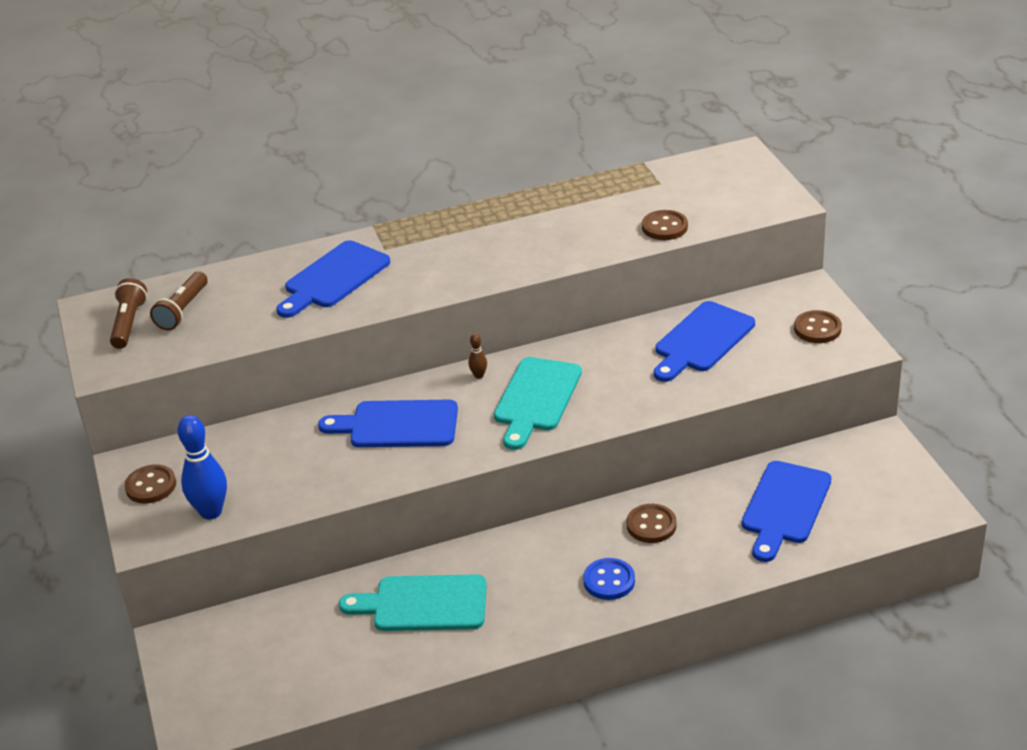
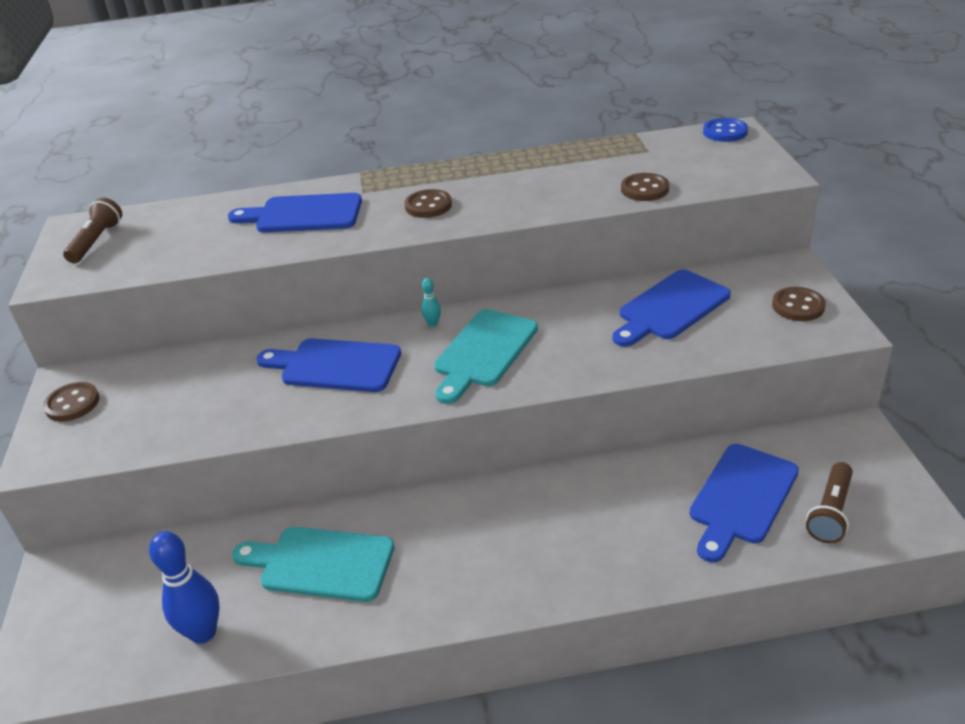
camera: 10 degrees right, 0 degrees up
brown flashlight [150,271,208,330] -> brown flashlight moved to [806,462,853,543]
blue bowling pin [177,415,227,520] -> blue bowling pin moved to [149,531,220,644]
blue cutting board [276,240,390,318] -> blue cutting board turned 45 degrees clockwise [228,193,362,232]
brown bowling pin [469,333,487,379] -> turquoise bowling pin [421,278,441,327]
blue button [583,558,635,600] -> blue button moved to [703,118,748,142]
brown button [626,504,677,543] -> brown button moved to [404,189,452,218]

